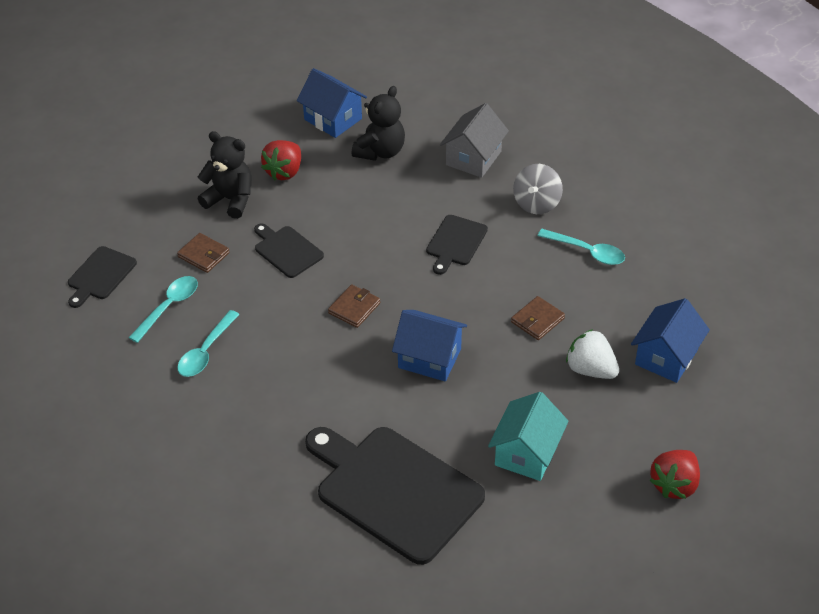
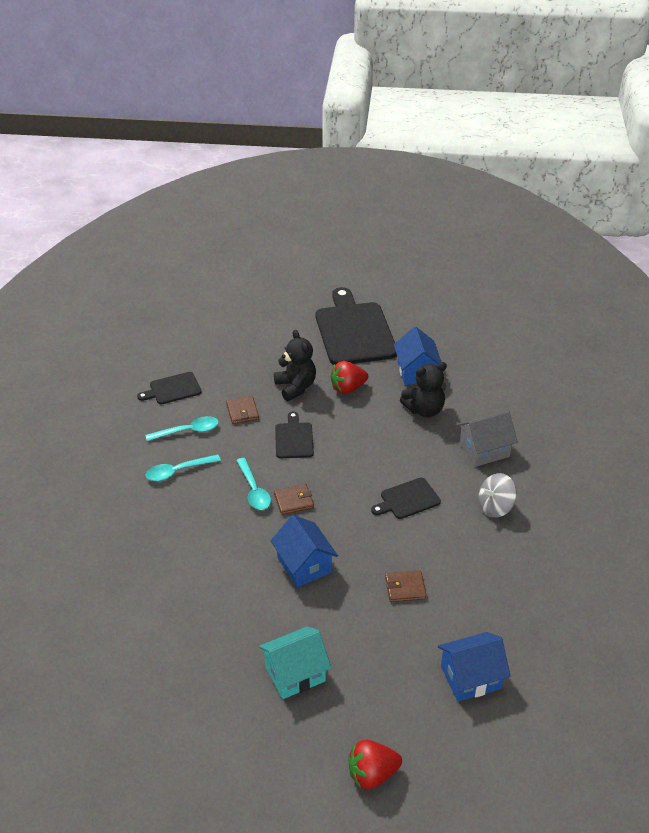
camera: 40 degrees right, 5 degrees down
black cutting board [305,427,485,565] -> black cutting board moved to [316,287,397,365]
turquoise spoon [537,229,625,265] -> turquoise spoon moved to [236,458,271,510]
white strawberry [566,329,619,379] -> none

